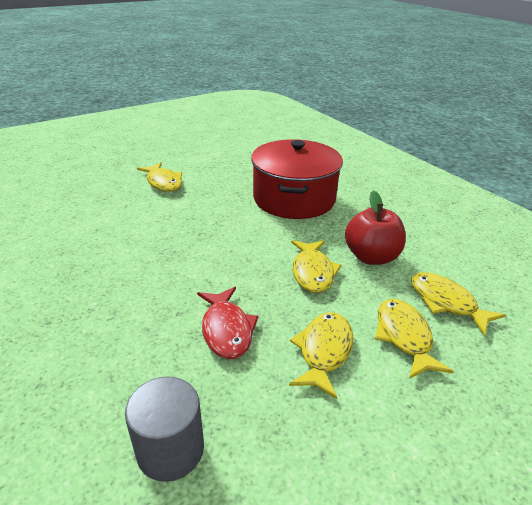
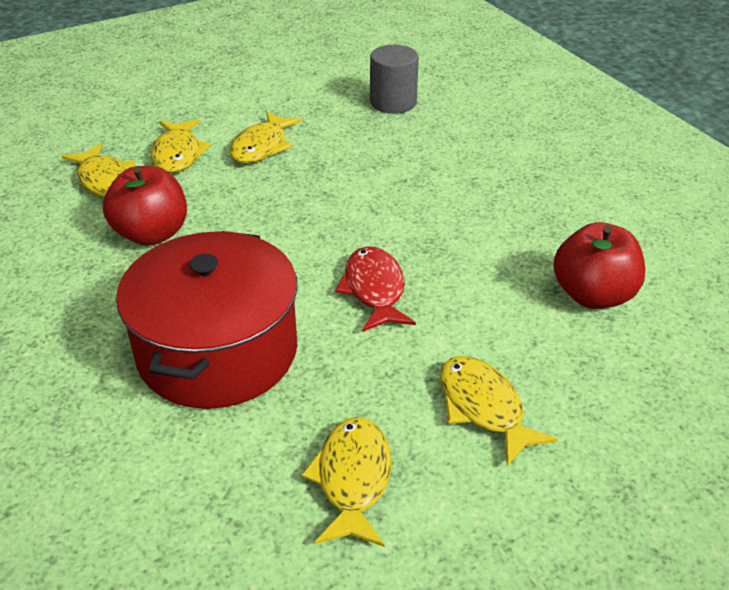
camera: 175 degrees left, 5 degrees up
red fish [197,287,259,359] -> red fish moved to [335,246,416,332]
yellow fish [291,240,342,293] -> yellow fish moved to [301,417,392,547]
none -> red apple [553,222,645,309]

